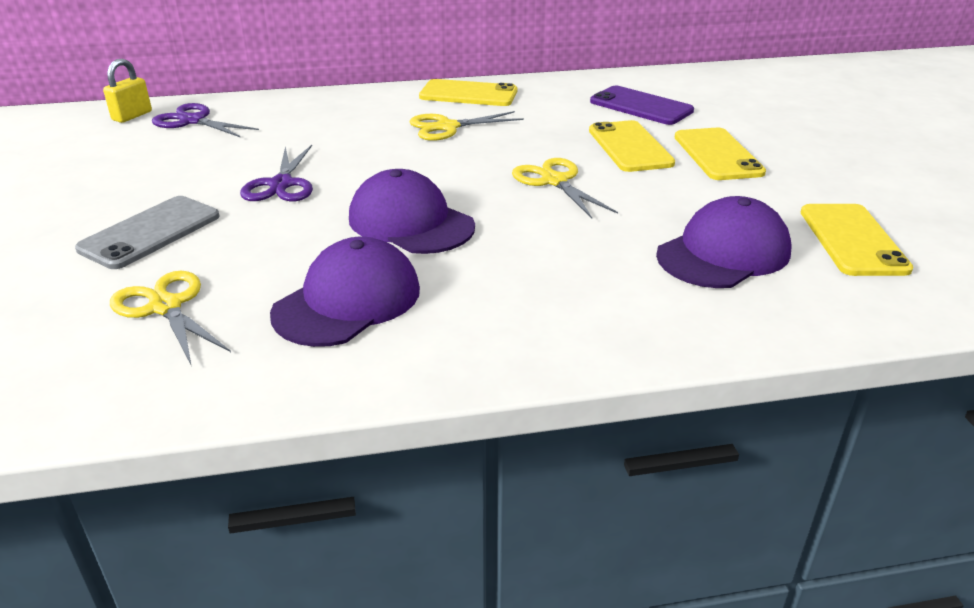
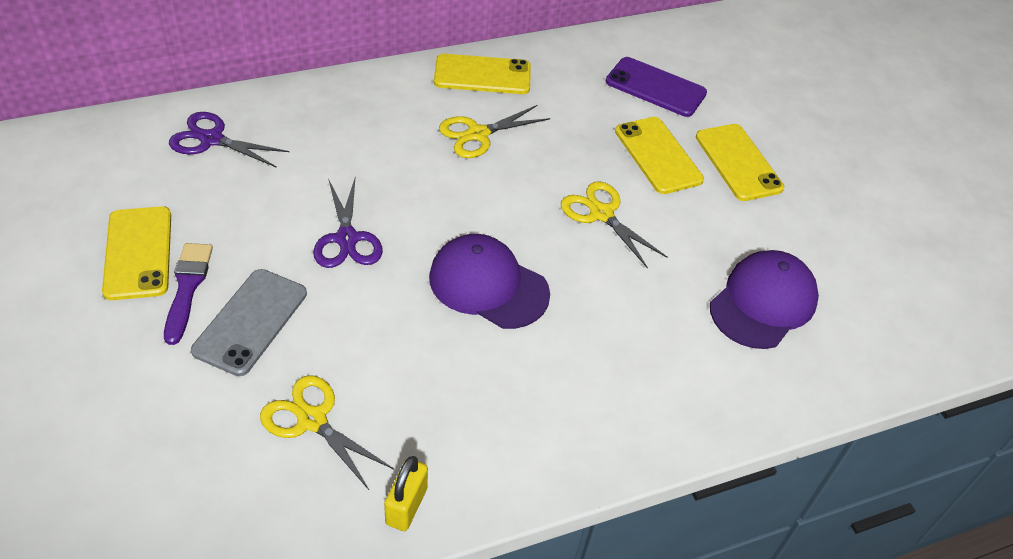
camera: 15 degrees left, 15 degrees up
yellow padlock [103,59,152,123] -> yellow padlock moved to [384,456,428,531]
purple cap [270,237,420,347] -> none
yellow phone [801,204,913,276] -> yellow phone moved to [102,206,171,300]
none -> purple brush [164,243,213,345]

